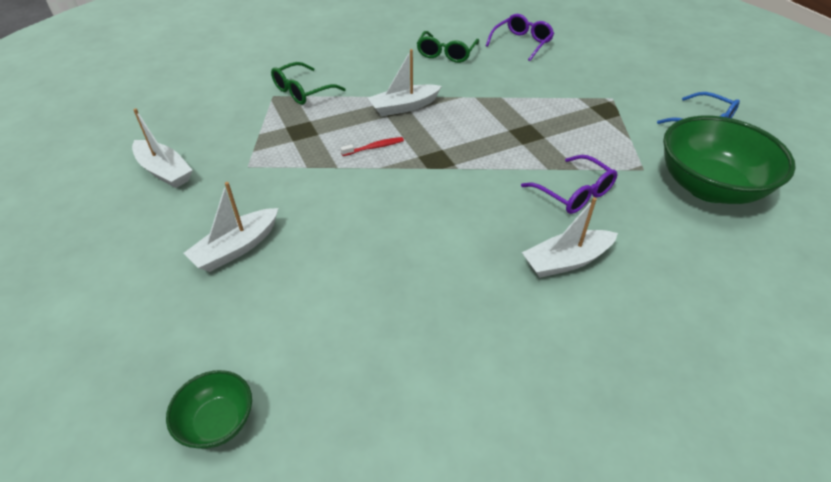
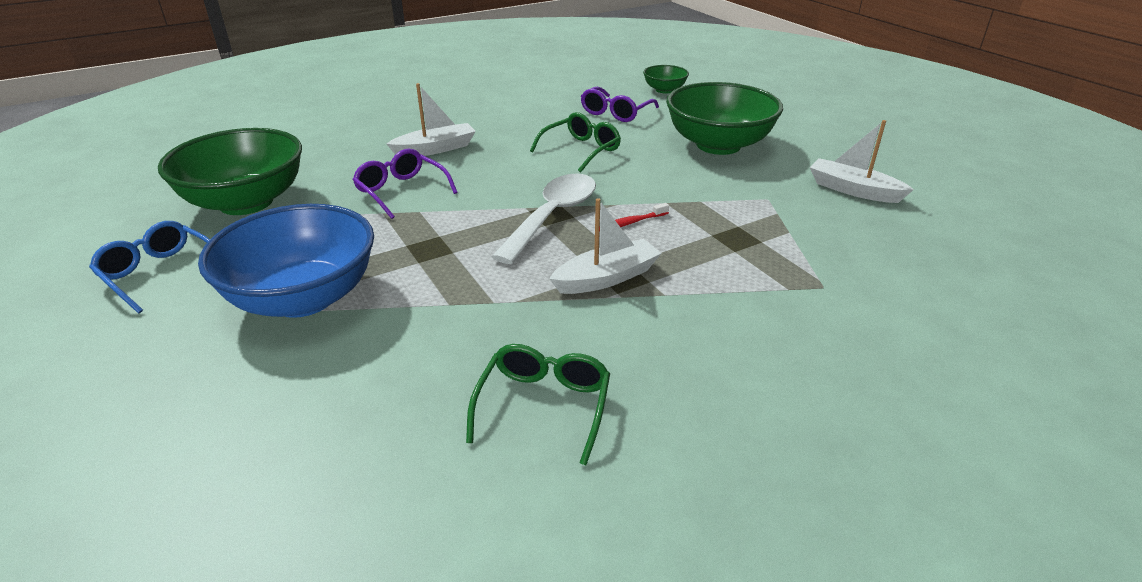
camera: 175 degrees right, 10 degrees down
white boat [183,182,278,272] -> green bowl [666,82,783,155]
green glasses [271,62,346,105] -> green glasses moved to [530,112,621,172]
purple glasses [486,14,554,61] -> purple glasses moved to [581,87,659,122]
none -> blue bowl [198,204,374,318]
none -> white spoon [491,174,596,264]

